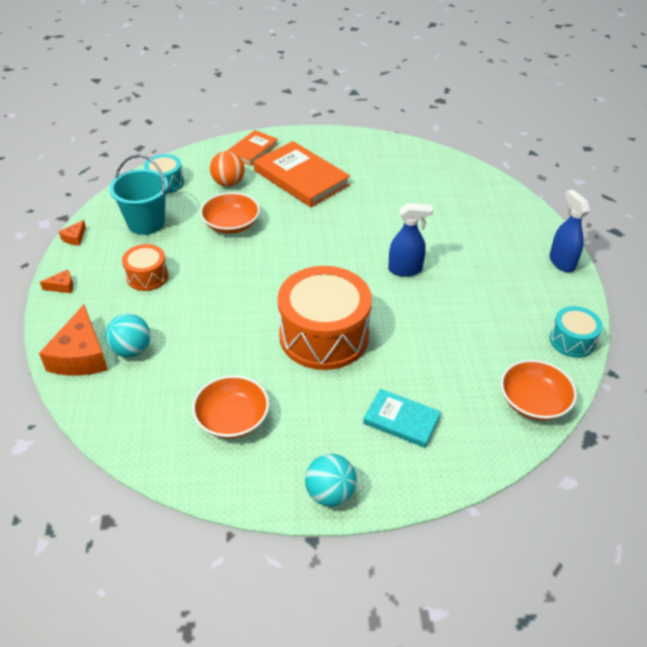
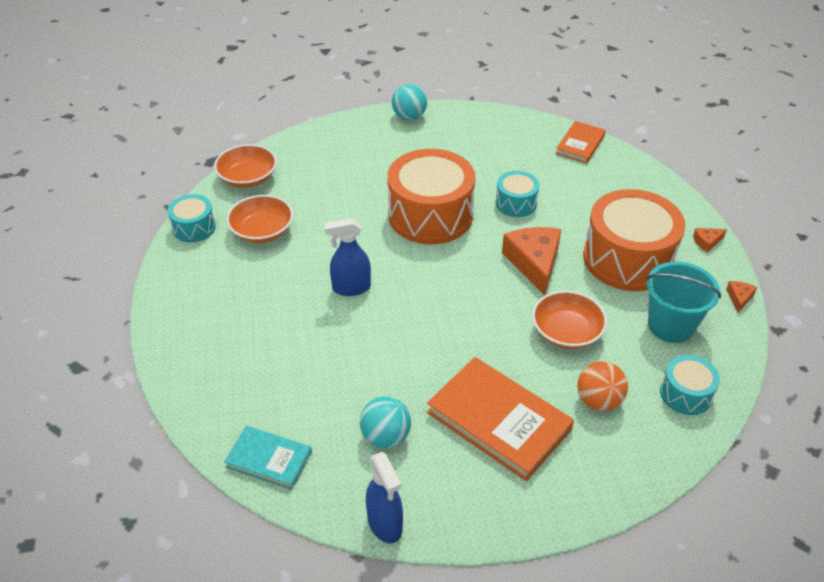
camera: 175 degrees right, 0 degrees up
orange cheese [39,304,108,376] -> orange cheese moved to [502,227,561,296]
turquoise ball [105,314,150,358] -> turquoise ball moved to [360,396,411,448]
orange drum [122,244,168,291] -> orange drum [583,189,685,291], size x2.01
orange bowl [192,375,269,439] -> orange bowl moved to [226,195,293,243]
orange book [227,130,278,166] -> orange book moved to [556,121,606,163]
turquoise book [363,389,441,448] -> turquoise book moved to [224,426,312,490]
blue spray bottle [549,190,590,272] -> blue spray bottle moved to [366,452,403,543]
none -> turquoise drum [495,171,540,217]

